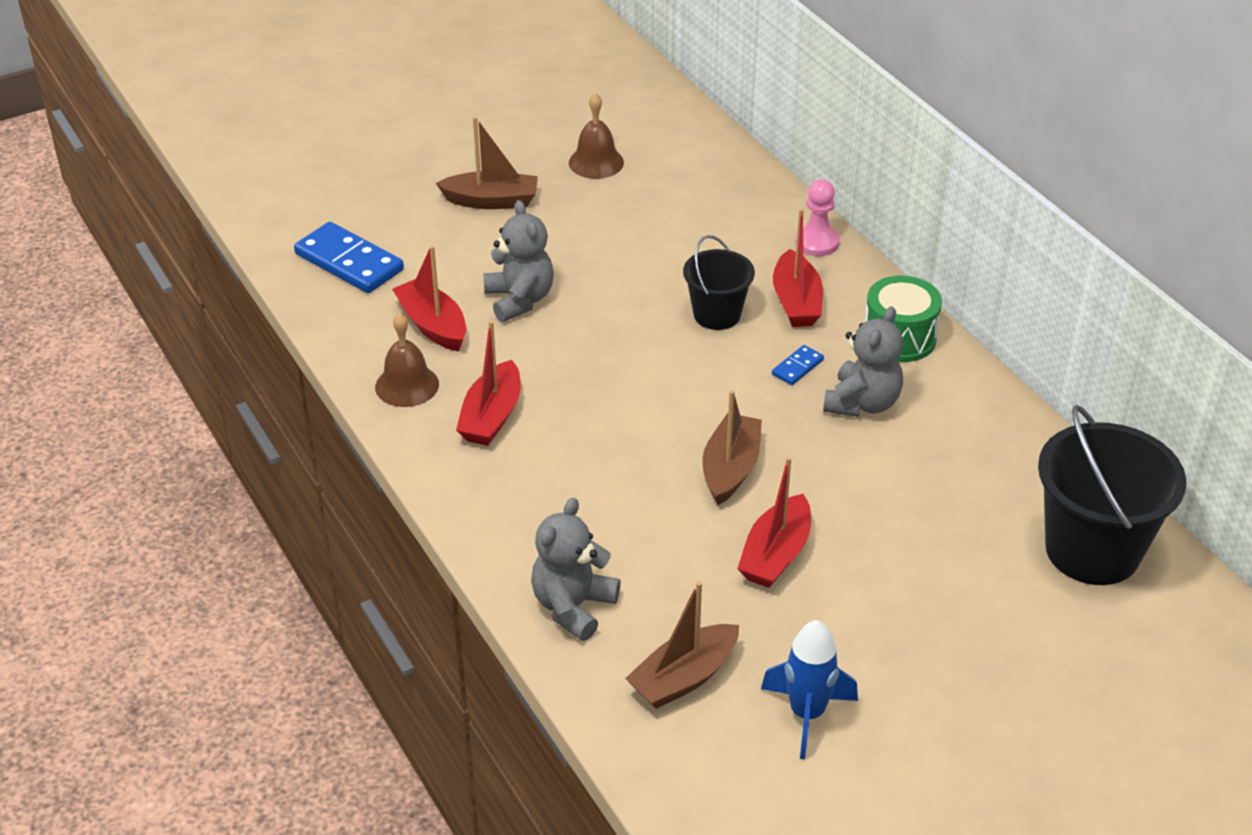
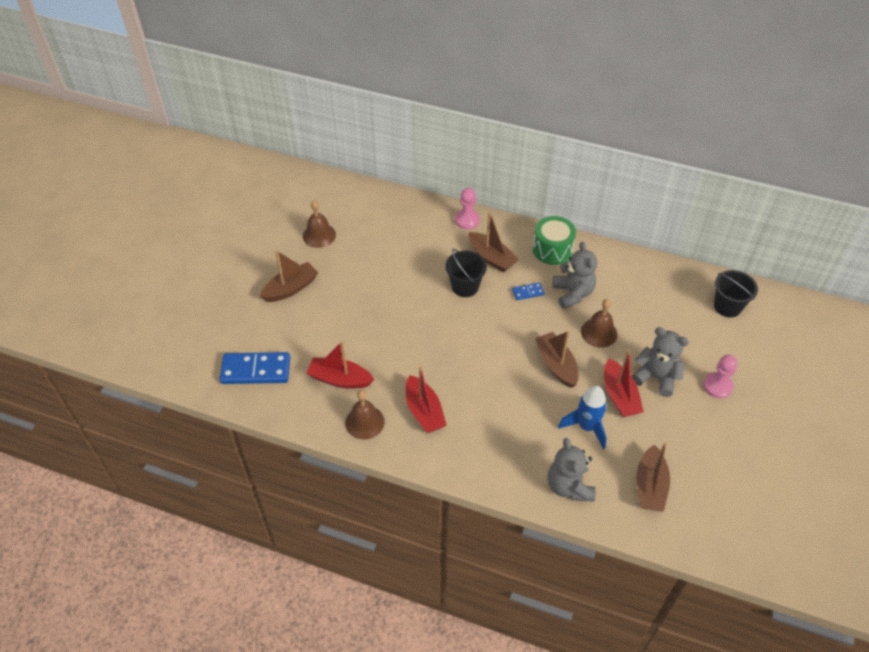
camera: 40 degrees left, 10 degrees up
grey teddy bear [483,200,554,322] -> grey teddy bear moved to [632,327,689,397]
blue rocket [761,620,858,759] -> blue rocket moved to [558,386,607,449]
blue domino [772,345,824,385] -> blue domino turned 75 degrees clockwise [512,283,545,300]
red boat [773,208,823,327] -> brown boat [468,212,519,273]
black bucket [1038,405,1186,585] -> black bucket [714,270,758,317], size x0.58
none -> brown bell [581,299,618,348]
none -> pink pawn [703,355,738,399]

